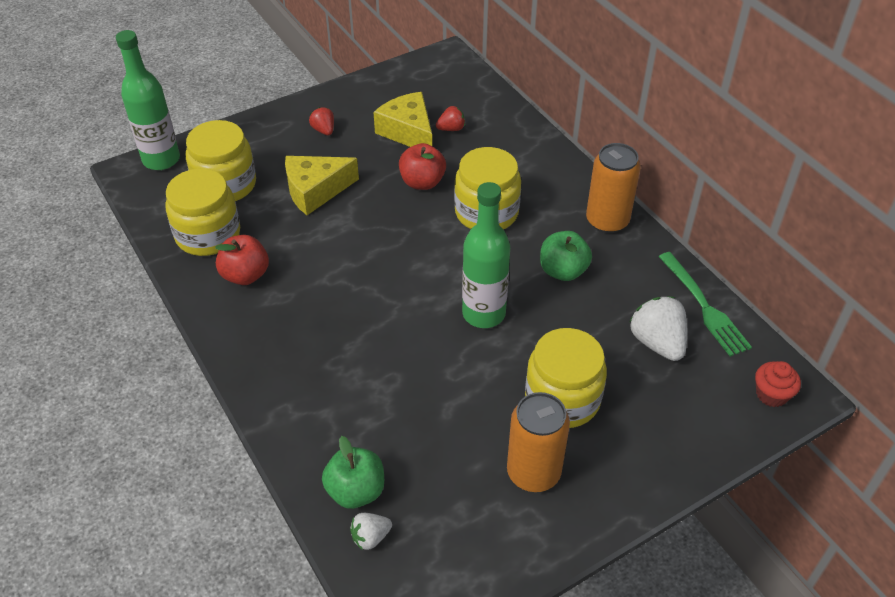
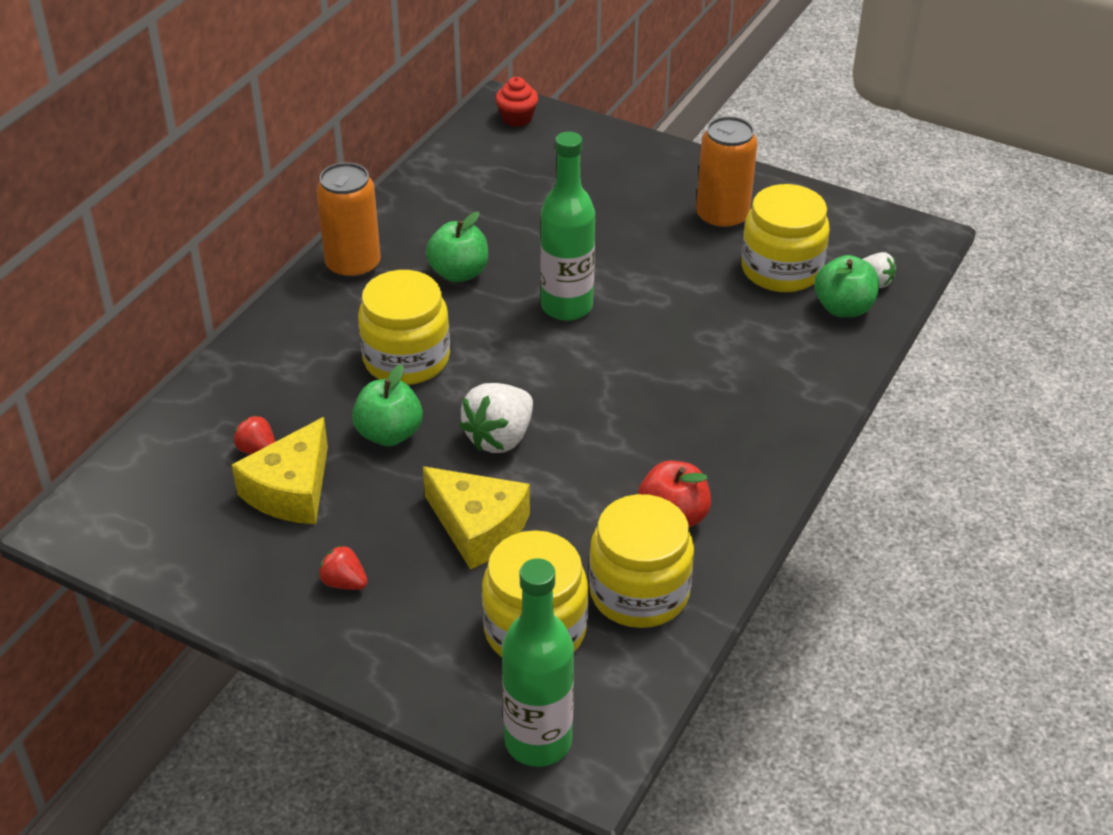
camera: 120 degrees left, 5 degrees down
red strawberry [309,107,334,135] -> red strawberry turned 90 degrees clockwise [319,545,368,590]
red apple [399,143,446,190] -> green apple [352,364,423,446]
yellow jar [525,328,607,428] -> yellow jar moved to [741,184,830,292]
white strawberry [630,296,687,361] -> white strawberry moved to [459,383,533,453]
green fork [658,252,752,357] -> none

